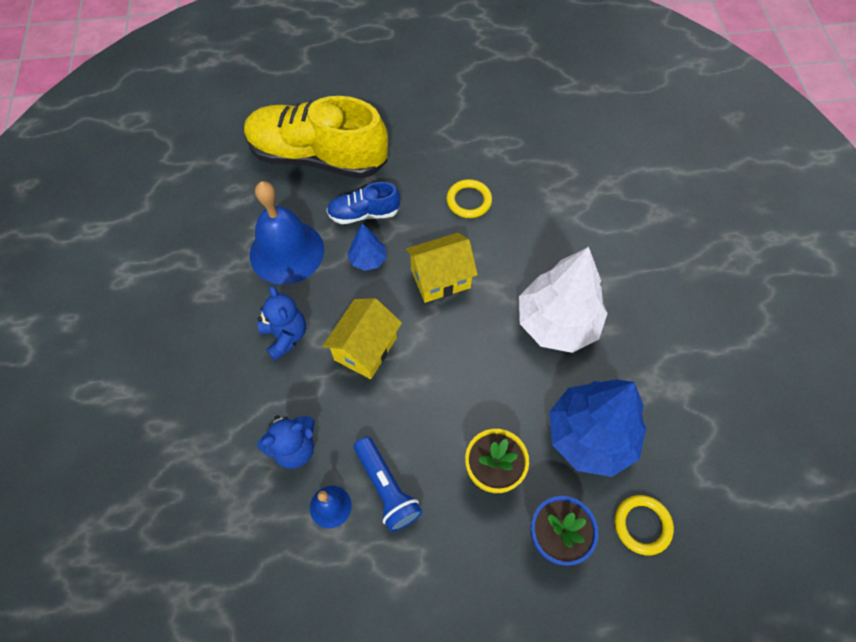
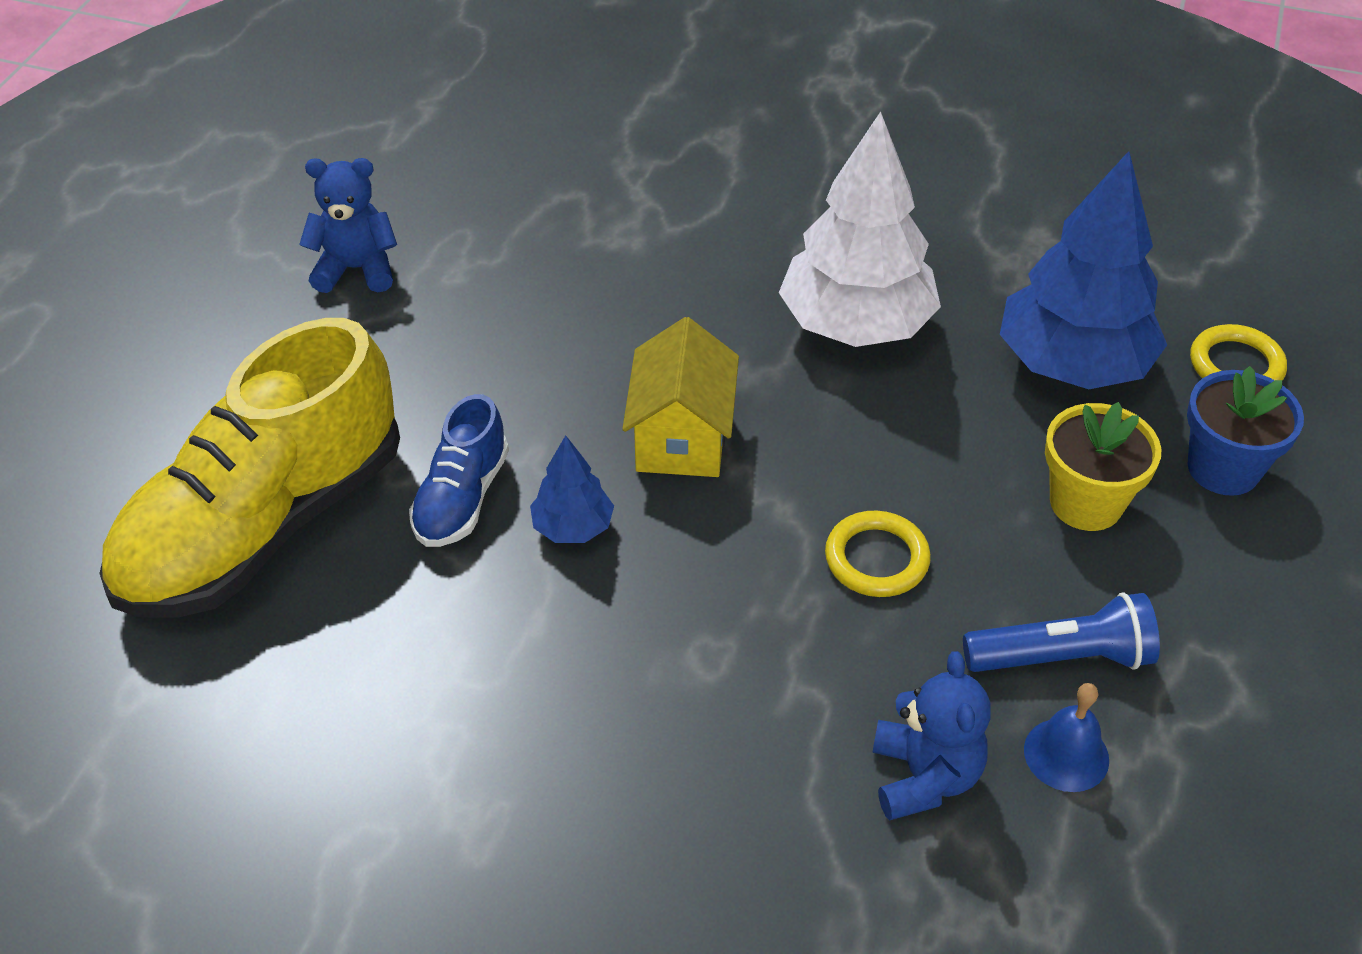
camera: 65 degrees left, 15 degrees down
blue bell [250,181,324,285] -> none
blue teddy bear [257,286,306,361] -> blue teddy bear moved to [299,158,397,293]
yellow house [323,298,402,379] -> none
yellow ring [446,179,492,218] -> yellow ring moved to [825,511,931,597]

